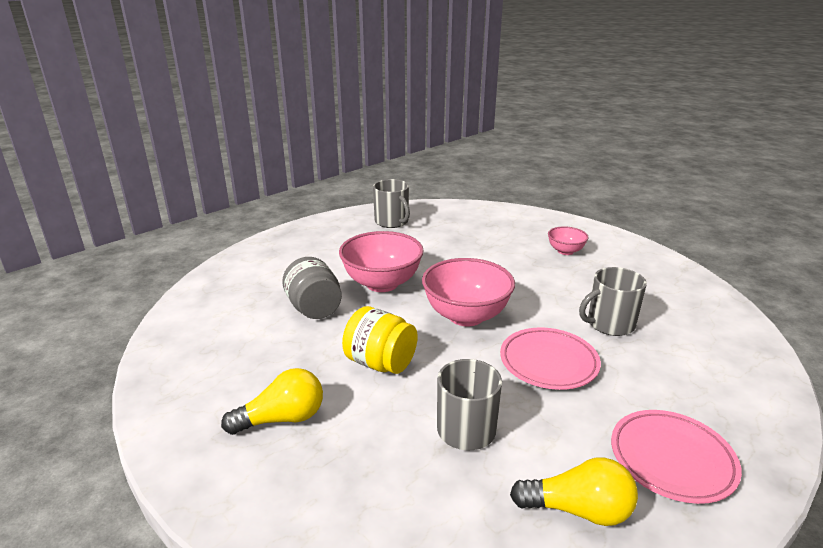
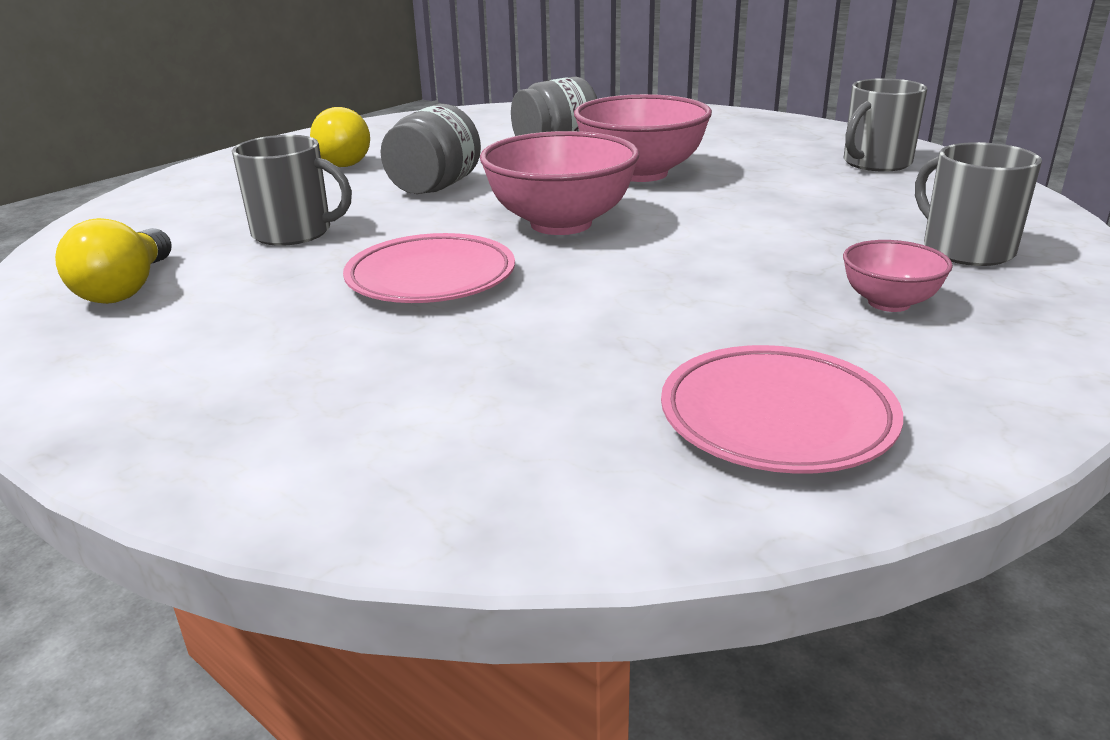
camera: 85 degrees right, 0 degrees up
yellow jar [342,306,418,374] -> grey jar [381,104,481,194]
grey mug [579,267,647,336] -> grey mug moved to [915,142,1042,266]
pink plate [611,410,742,504] -> pink plate moved to [661,345,903,474]

